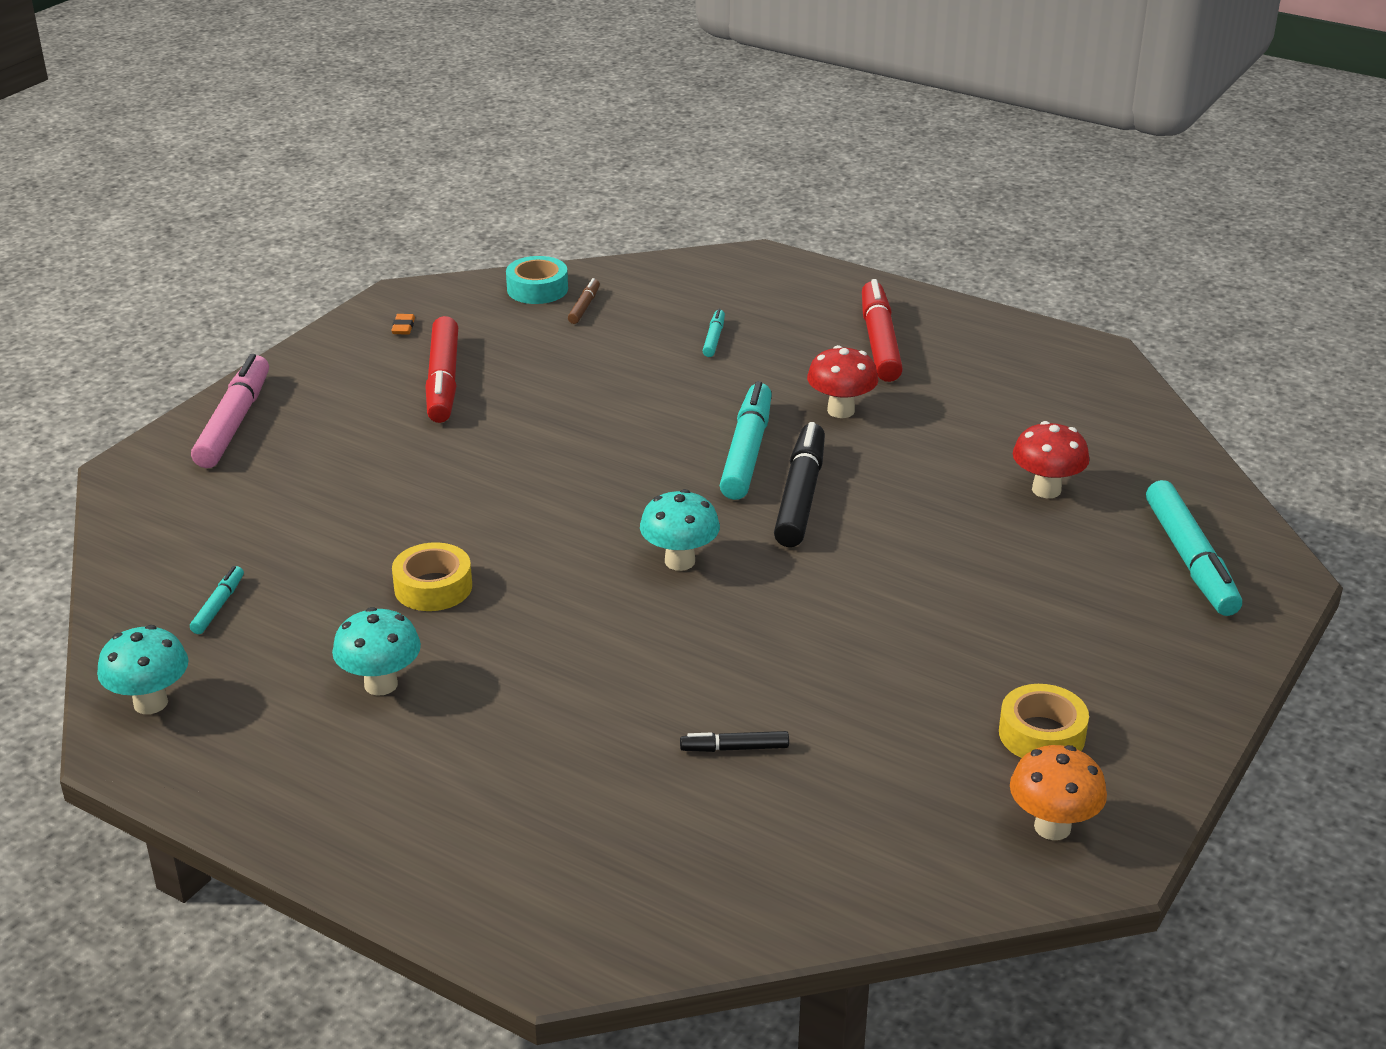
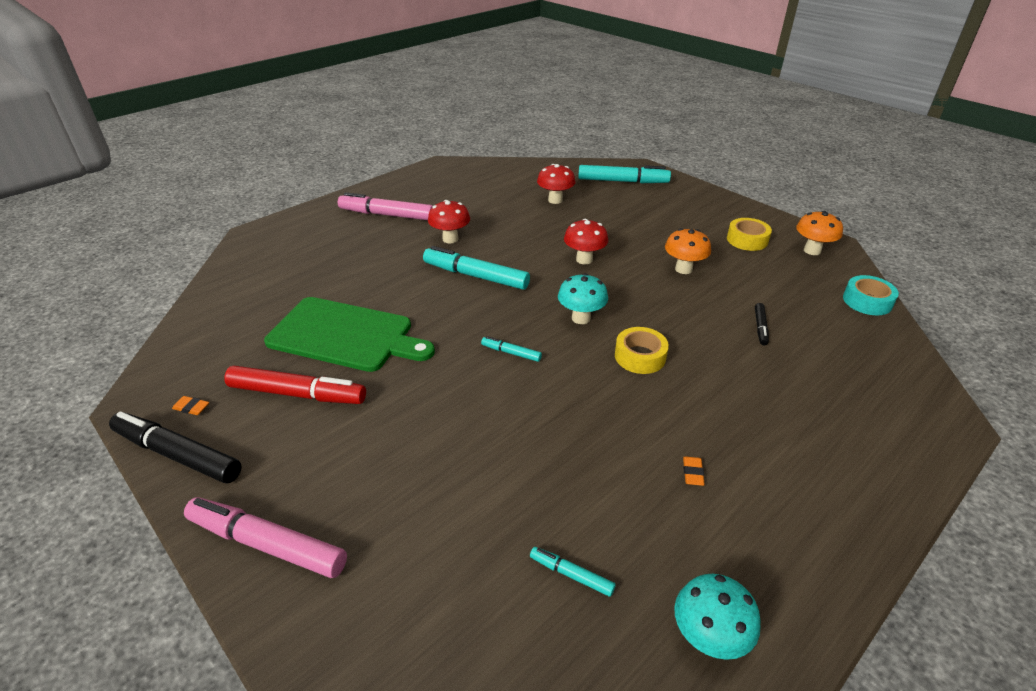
camera: 75 degrees left, 5 degrees up
turquoise mushroom [332,607,421,696] -> orange eraser [683,456,705,486]
yellow tape [392,542,472,611] -> yellow tape moved to [615,327,669,374]
turquoise tape [506,256,568,304] -> turquoise tape moved to [843,275,899,315]
brown marker [568,278,600,324] -> none
turquoise marker [703,309,725,357] -> turquoise marker moved to [481,336,542,362]
black marker [774,422,825,547] -> black marker moved to [109,411,242,483]
red marker [862,279,903,382] -> pink marker [338,192,433,220]
none -> green cutting board [264,297,435,372]
none -> red mushroom [564,219,608,264]
none -> orange mushroom [665,228,711,274]

